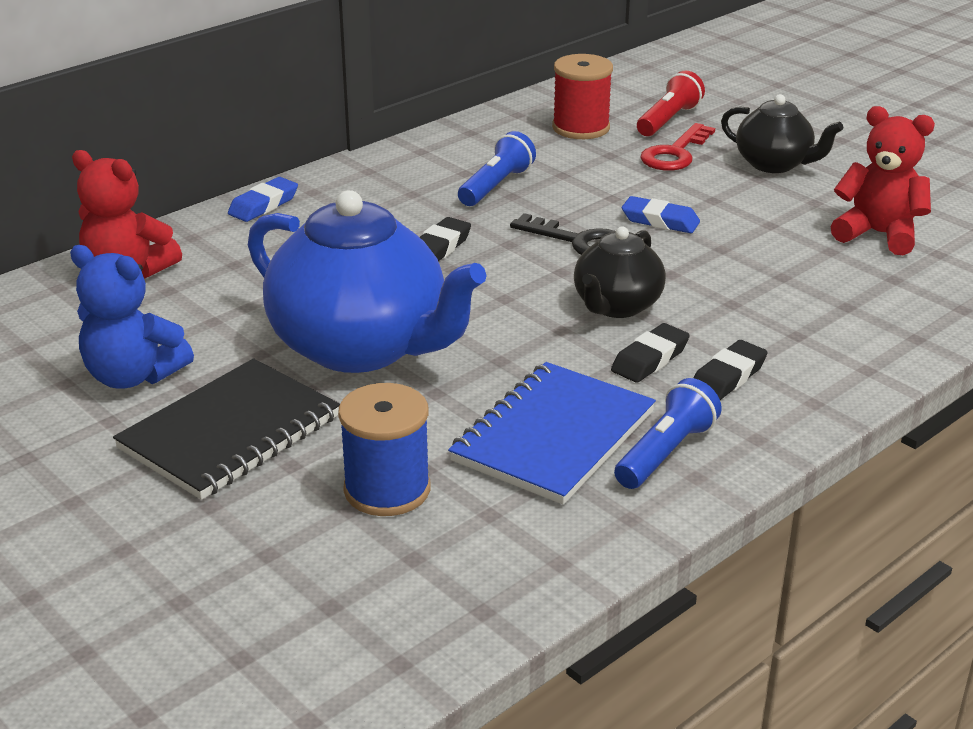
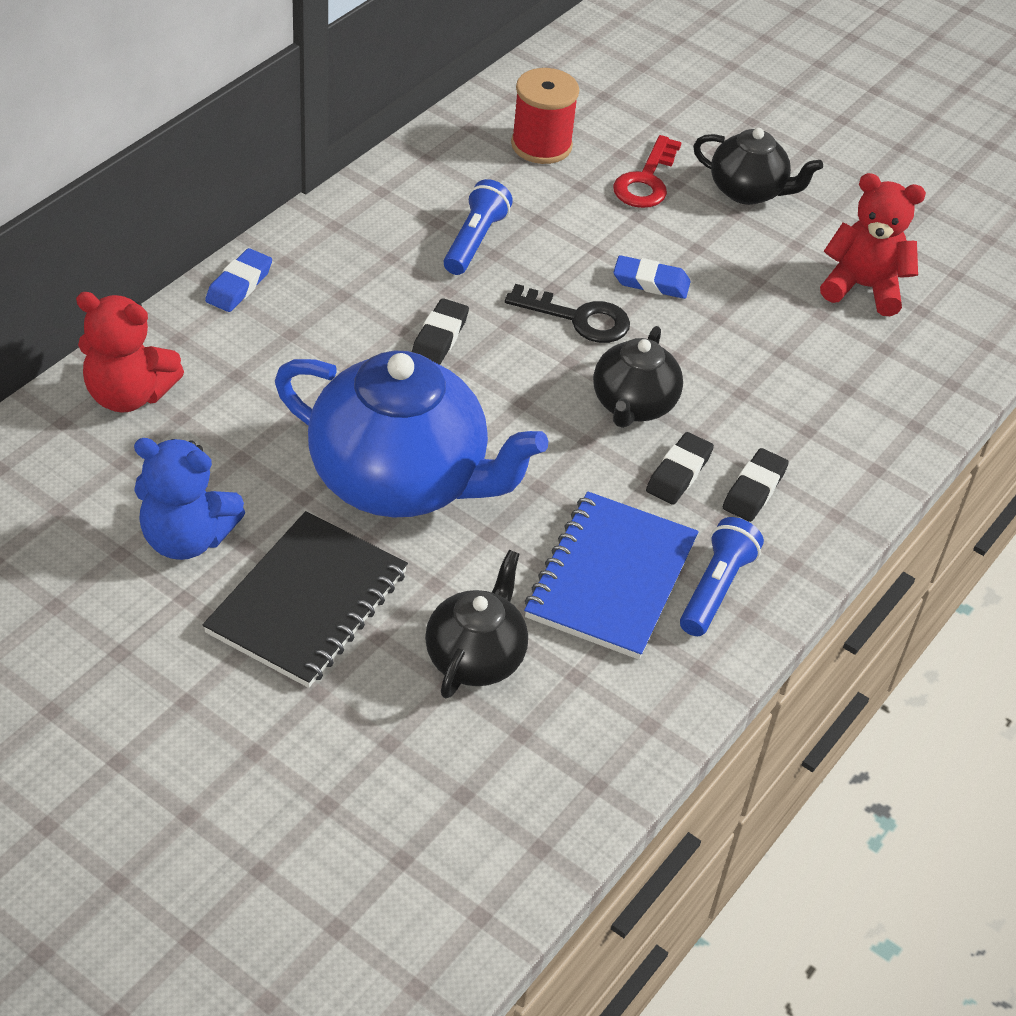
camera: 15 degrees left, 15 degrees up
blue spool [338,383,430,516] -> black teapot [425,550,528,698]
red flashlight [637,70,705,136] -> none

